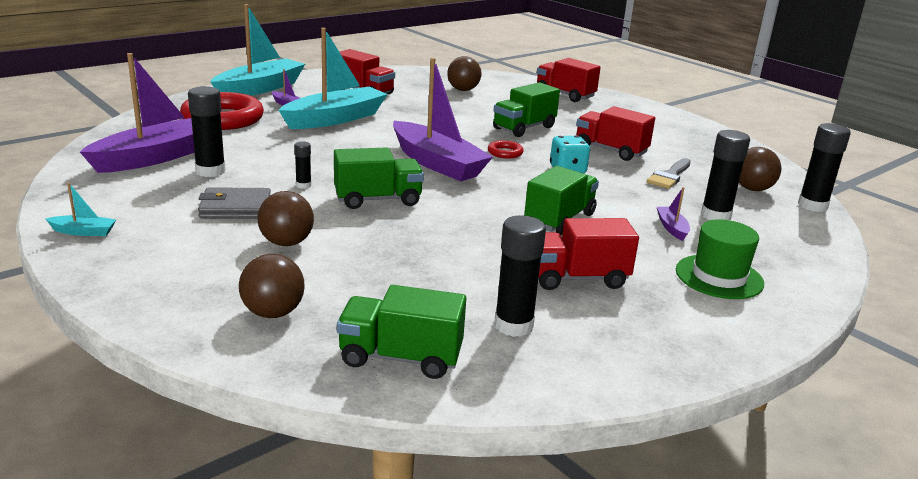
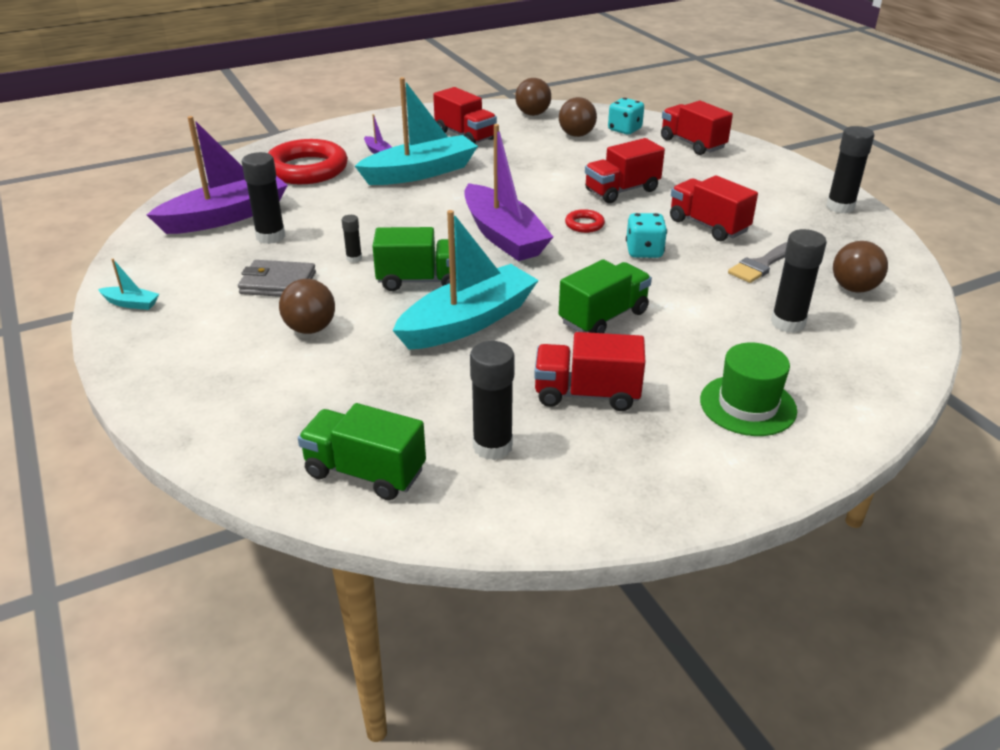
camera: 15 degrees right, 10 degrees up
turquoise boat [210,4,305,96] -> turquoise boat moved to [393,210,539,350]
brown ball [239,254,305,318] -> brown ball moved to [515,78,551,116]
green truck [493,82,560,137] -> red truck [585,138,665,203]
purple boat [657,187,690,241] -> none
black glue stick [798,123,851,212] -> black glue stick moved to [826,126,874,214]
none -> turquoise dice [608,98,644,134]

